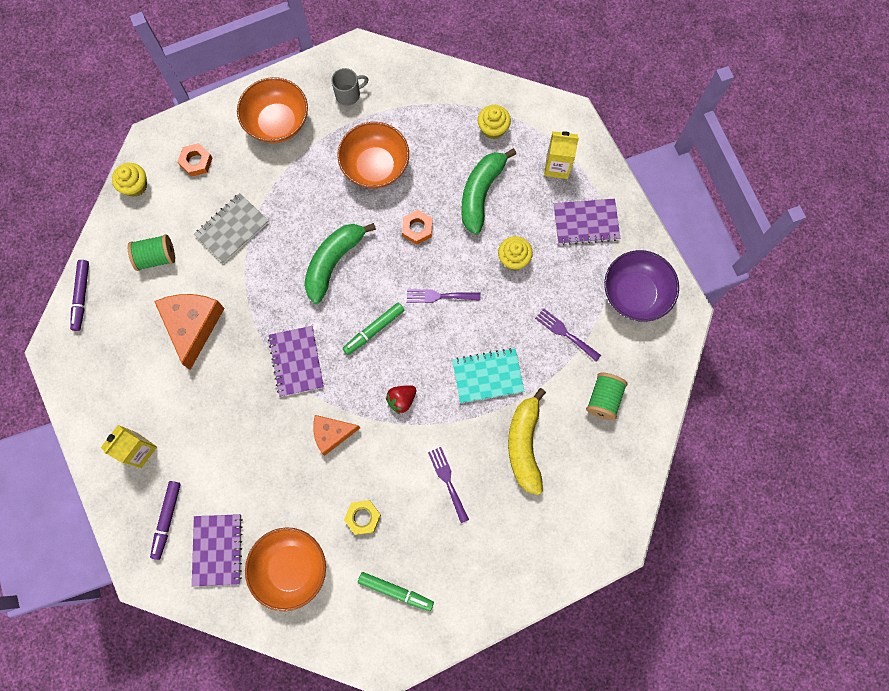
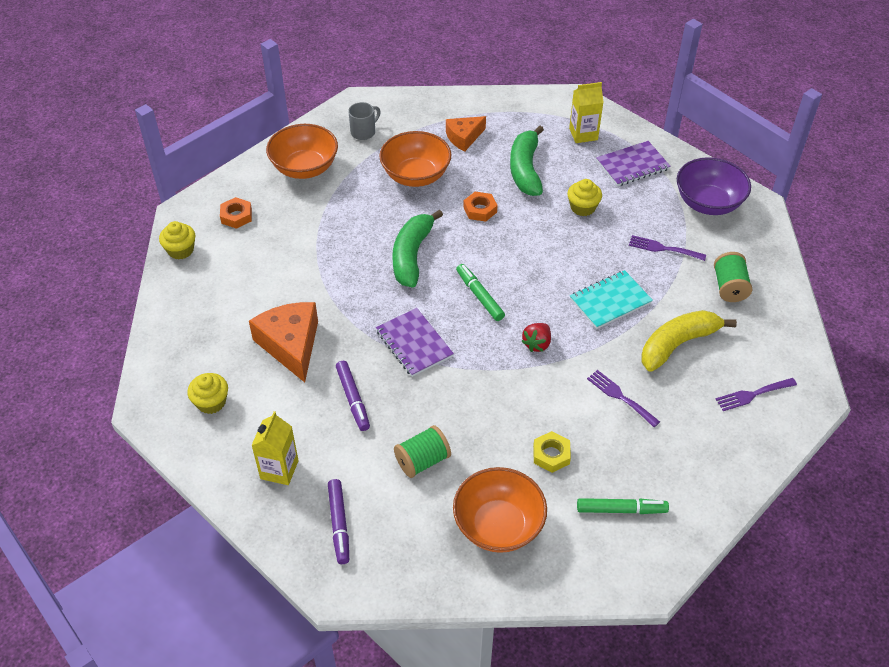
camera: 20 degrees left, 25 degrees down
purple marker [70,260,89,331] -> purple marker moved to [336,361,370,431]
green spool [128,234,175,271] -> green spool moved to [394,425,451,478]
purple notebook [192,514,243,586] -> none
grey notebook [194,193,269,263] -> none
orange cheese [313,415,360,456] -> orange cheese moved to [446,116,486,151]
green marker [343,303,404,355] -> green marker turned 120 degrees clockwise [456,264,505,321]
purple fork [407,289,481,303] -> purple fork moved to [716,378,797,411]
yellow cupcake [478,105,511,139] -> yellow cupcake moved to [187,373,228,414]
yellow banana [508,388,546,495] -> yellow banana turned 75 degrees clockwise [642,310,737,372]

